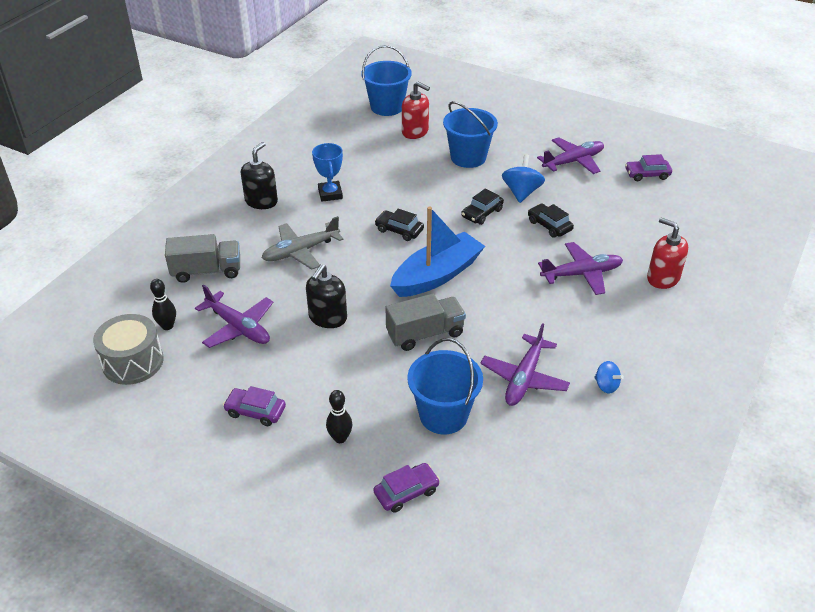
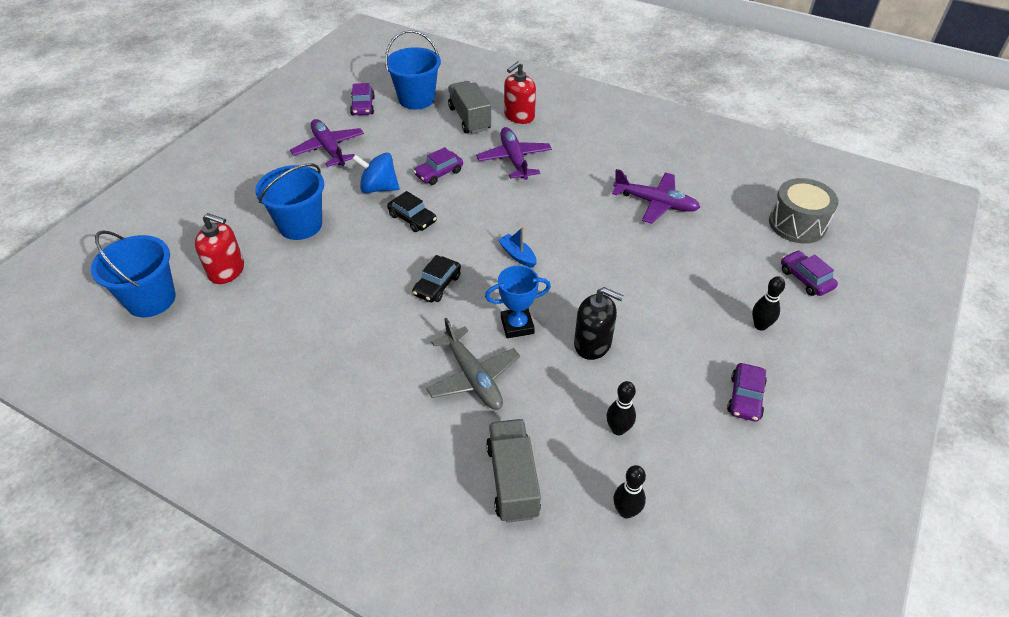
camera: 90 degrees left, 5 degrees up
grey drum [93,314,164,385] -> grey drum moved to [769,178,839,244]
purple plane [195,284,274,348] -> black bowling pin [607,381,636,435]
black soap dispenser [241,142,278,209] -> none
blue trophy [312,143,343,202] -> blue trophy moved to [485,265,551,338]
grey truck [385,294,466,351] -> grey truck moved to [448,81,491,134]
blue boat [390,206,485,297] -> blue boat [498,227,537,268], size x0.42
red soap dispenser [402,82,430,139] -> red soap dispenser turned 75 degrees clockwise [195,213,244,284]
blue bucket [407,338,483,434] -> blue bucket moved to [385,30,441,110]
black car [528,203,574,238] -> purple car [413,147,463,185]
blue spinning top [594,361,624,393] -> none

